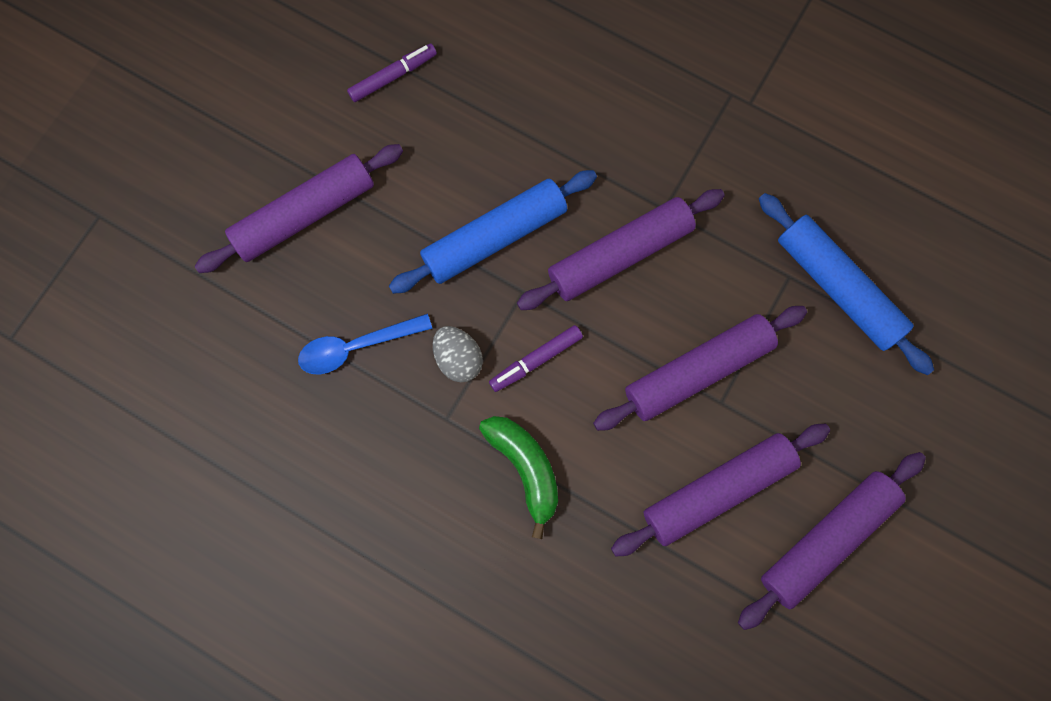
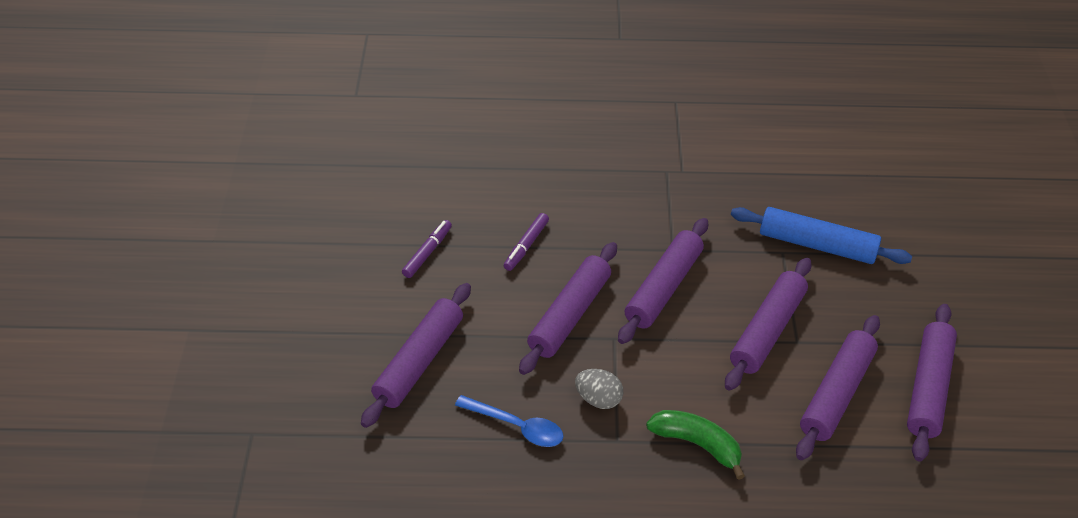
camera: 30 degrees left, 30 degrees down
blue spoon [298,314,433,374] -> blue spoon turned 105 degrees counterclockwise [455,395,564,447]
blue rolling pin [389,170,597,294] -> purple rolling pin [519,242,617,375]
purple marker [489,325,583,392] -> purple marker moved to [504,213,549,271]

